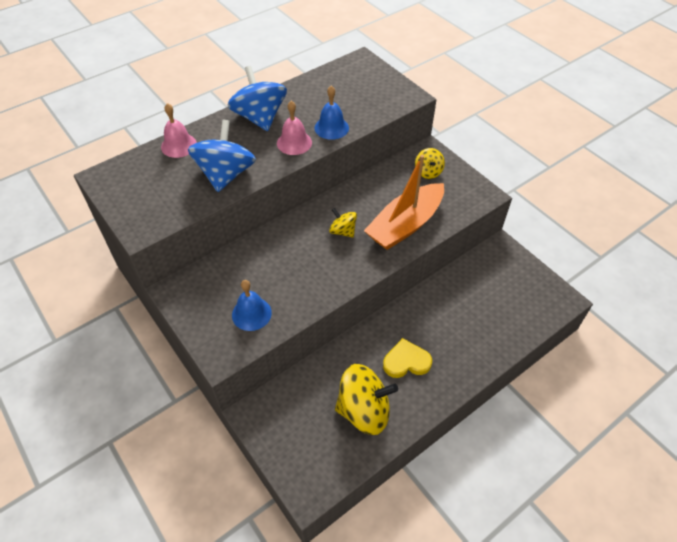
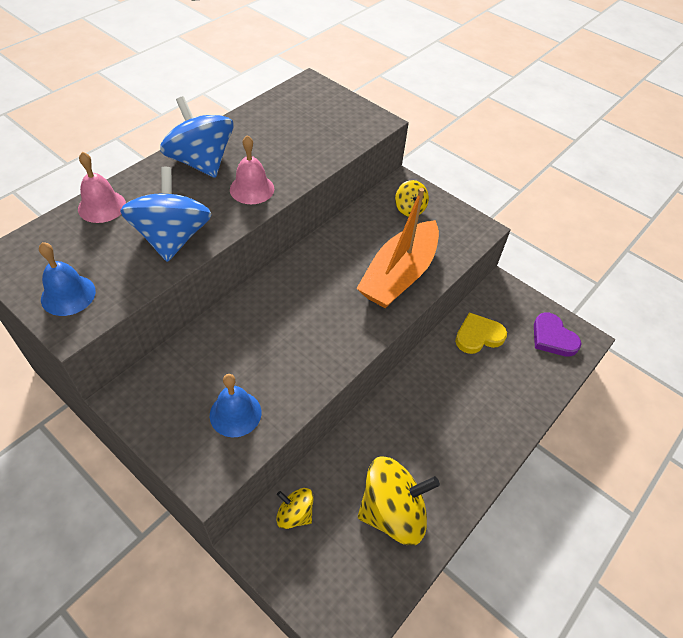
camera: 15 degrees left, 0 degrees up
blue bell [314,86,349,140] -> blue bell moved to [39,242,96,316]
yellow spinning top [329,208,357,238] -> yellow spinning top moved to [276,488,314,529]
yellow heart [383,338,432,378] -> yellow heart moved to [455,312,507,354]
none -> purple heart [534,312,581,357]

